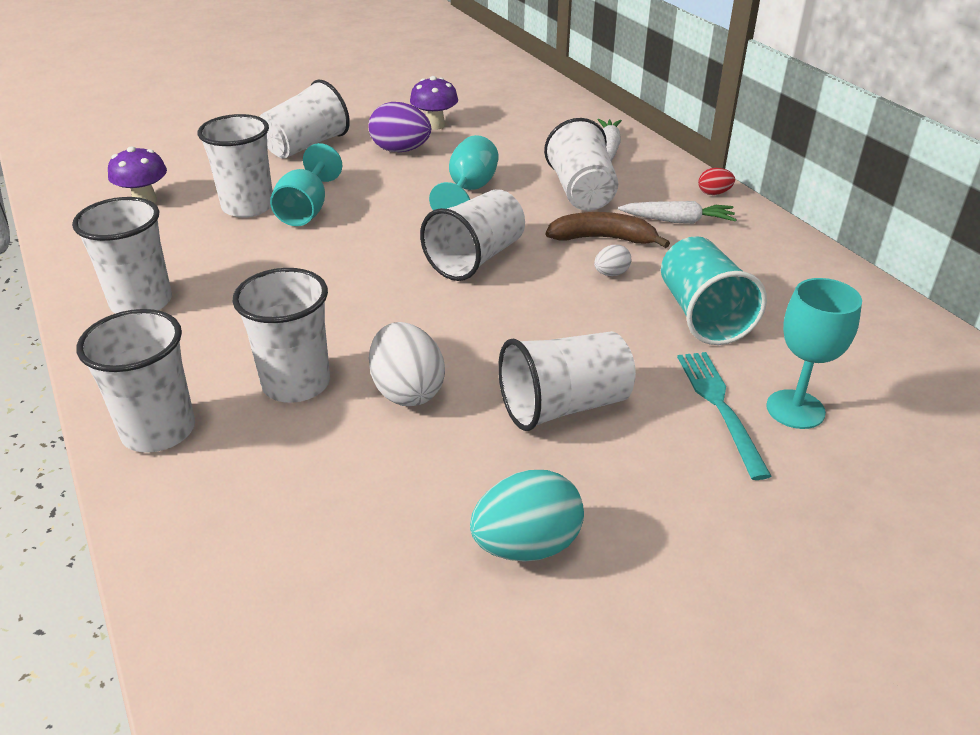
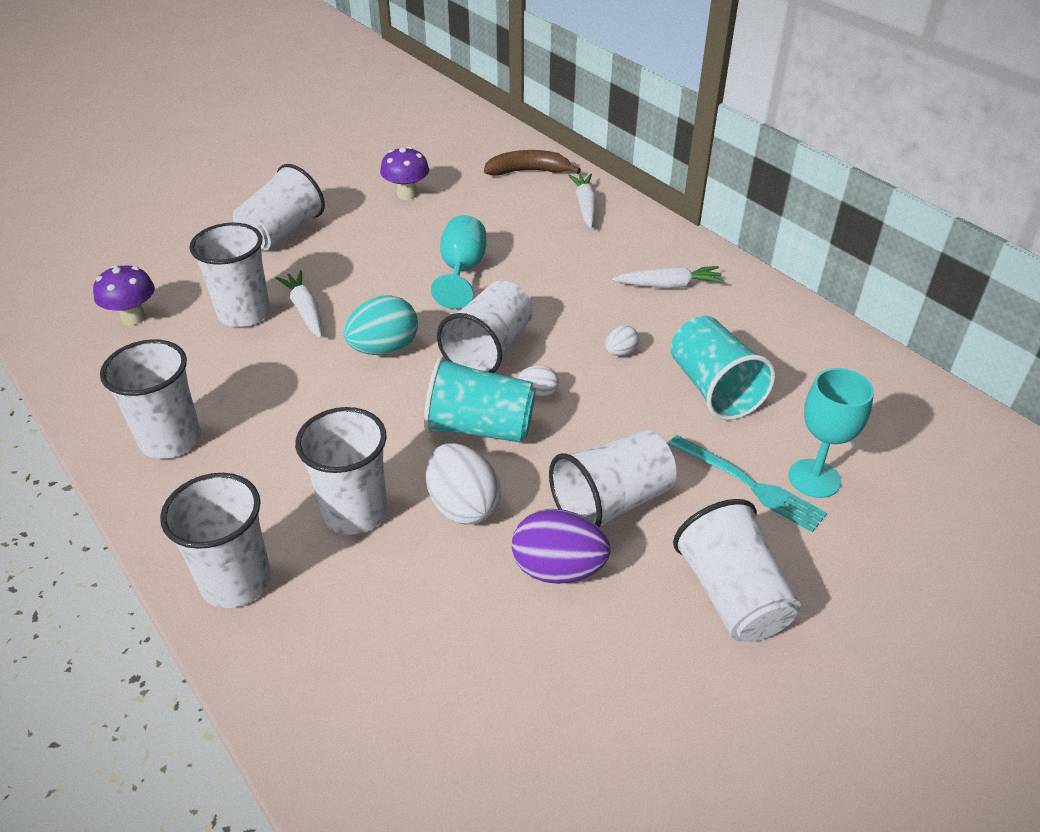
camera: 10 degrees left, 5 degrees up
turquoise goblet [270,143,342,226] -> white carrot [275,270,322,338]
purple egg [368,102,431,152] -> purple egg moved to [512,509,610,584]
turquoise egg [470,470,584,562] -> turquoise egg moved to [343,295,418,355]
white cup [544,118,618,211] -> white cup moved to [673,499,801,642]
brown banana [546,212,670,248] -> brown banana moved to [484,150,581,176]
turquoise fork [677,352,771,480] -> turquoise fork turned 150 degrees clockwise [668,435,827,532]
red egg [698,168,735,195] -> none
none -> turquoise cup [424,357,536,442]
none -> white egg [518,365,559,396]

